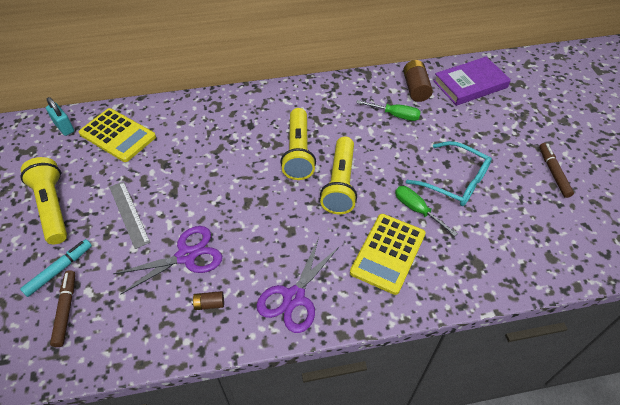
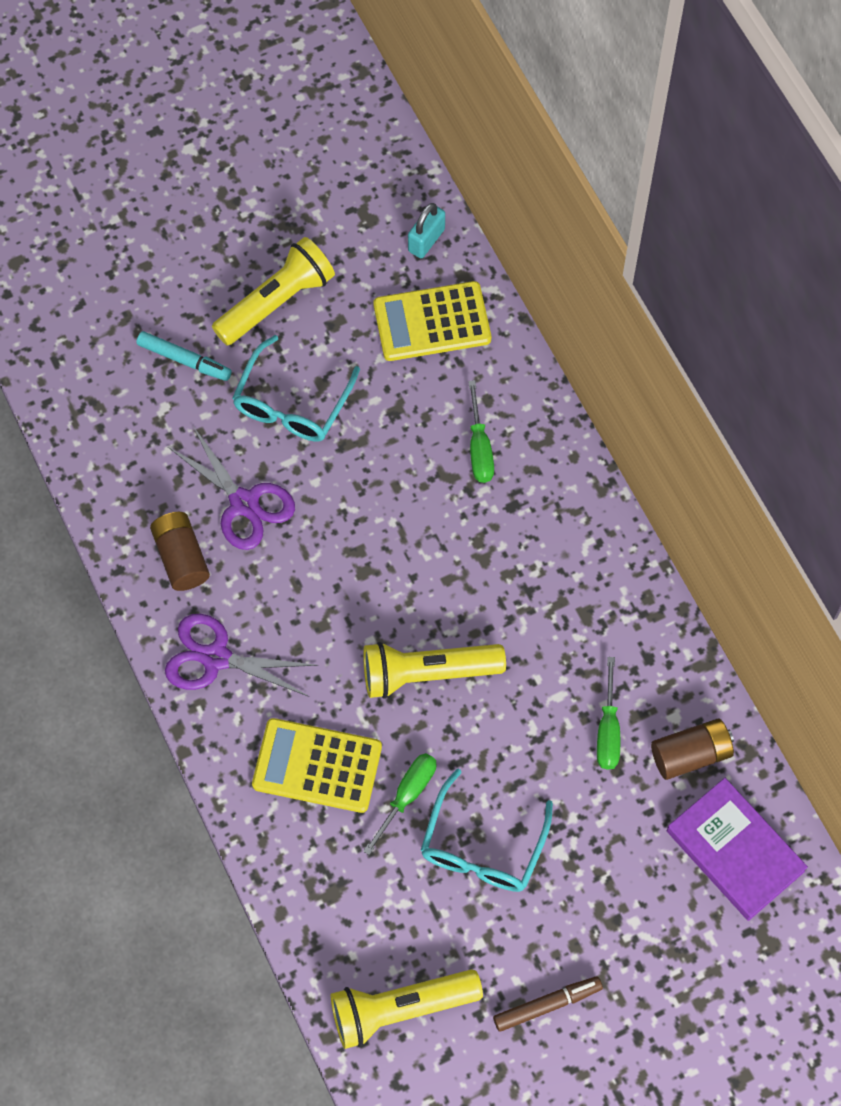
camera: 75 degrees right, 15 degrees up
brown marker [50,270,75,347] -> none
yellow calculator [79,108,156,162] -> yellow calculator turned 60 degrees clockwise [373,281,491,361]
grey ruler [109,181,150,249] -> turquoise glasses [232,335,360,442]
brown battery [192,291,224,310] -> brown battery [150,512,210,591], size x1.84
yellow flashlight [281,108,316,180] -> yellow flashlight moved to [331,969,483,1049]
none -> green screwdriver [468,380,494,483]

